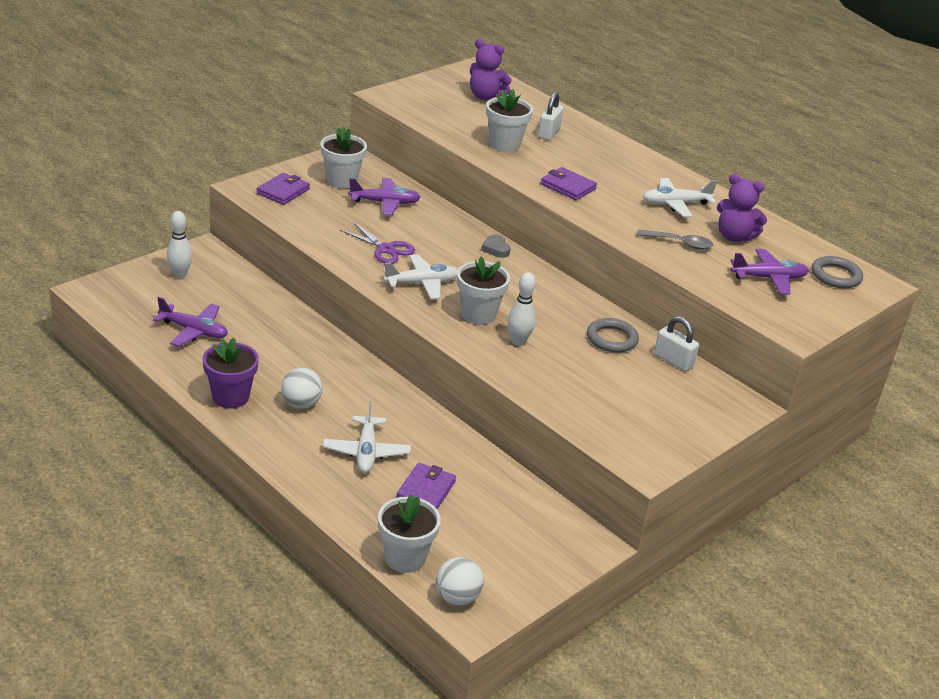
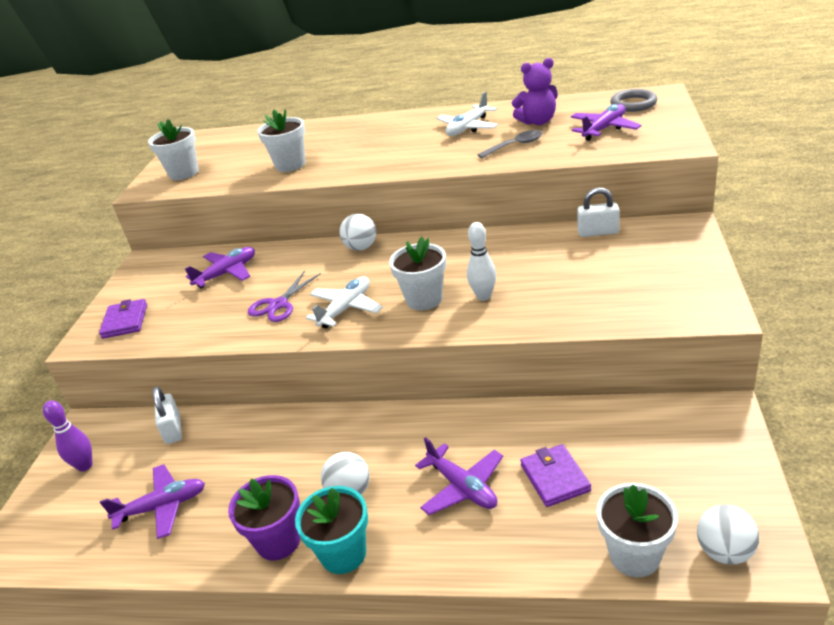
camera: 30 degrees left, 0 degrees up
white bowling pin [167,211,192,278] -> purple bowling pin [43,400,92,472]
white flower pot [320,127,367,189] -> white flower pot moved to [148,119,199,180]
white plane [323,401,411,473] -> purple plane [415,437,503,515]
purple scissors [340,223,415,264] -> purple scissors turned 120 degrees clockwise [248,271,321,322]
purple teddy bear [470,39,512,100] -> none
grey heart [481,234,510,258] -> white ball [340,214,376,251]
white padlock [538,92,564,140] -> white padlock moved to [153,387,182,444]
purple wallet [541,167,597,200] -> none
grey ring [587,318,639,353] -> none
none -> turquoise flower pot [295,486,368,574]

